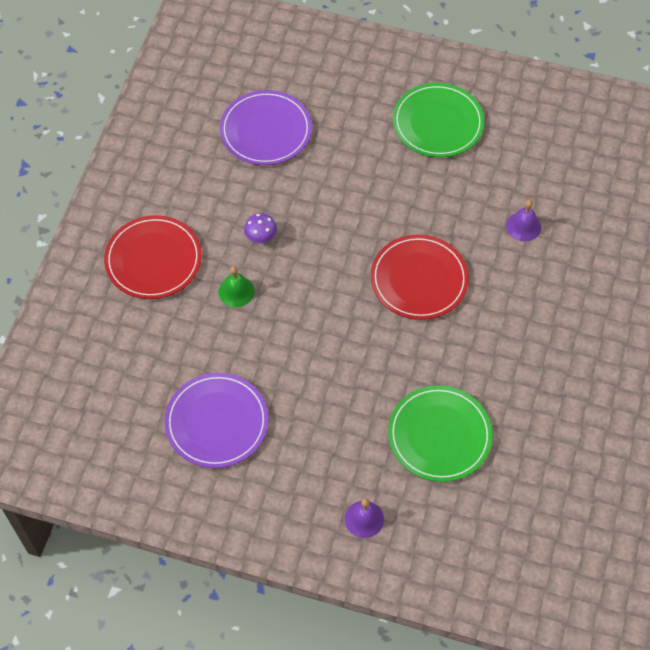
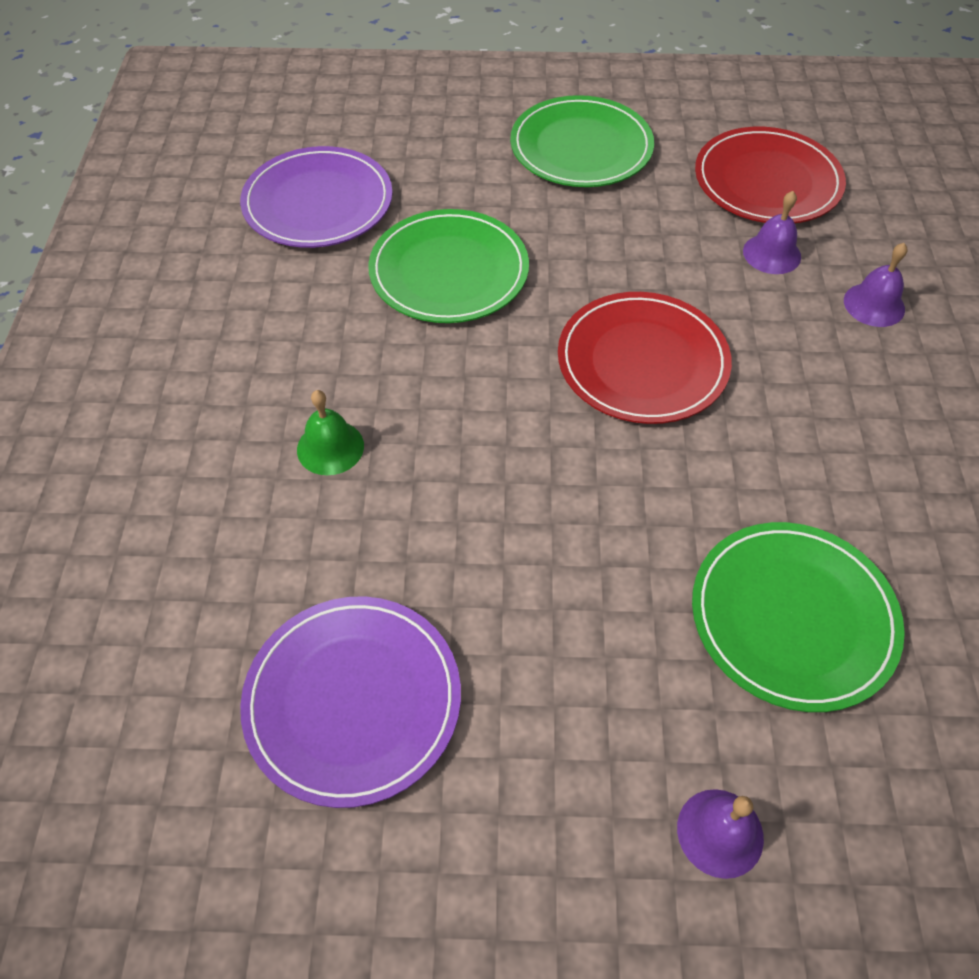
camera: 15 degrees left, 5 degrees down
red plate [104,215,202,299] -> red plate moved to [695,127,846,223]
purple mushroom [244,213,277,243] -> none
none -> green plate [368,209,529,323]
none -> purple bell [844,243,908,327]

